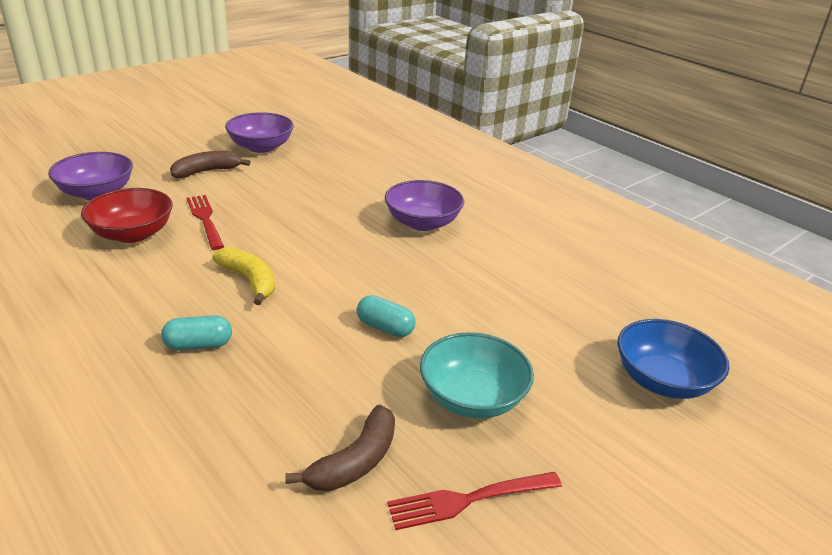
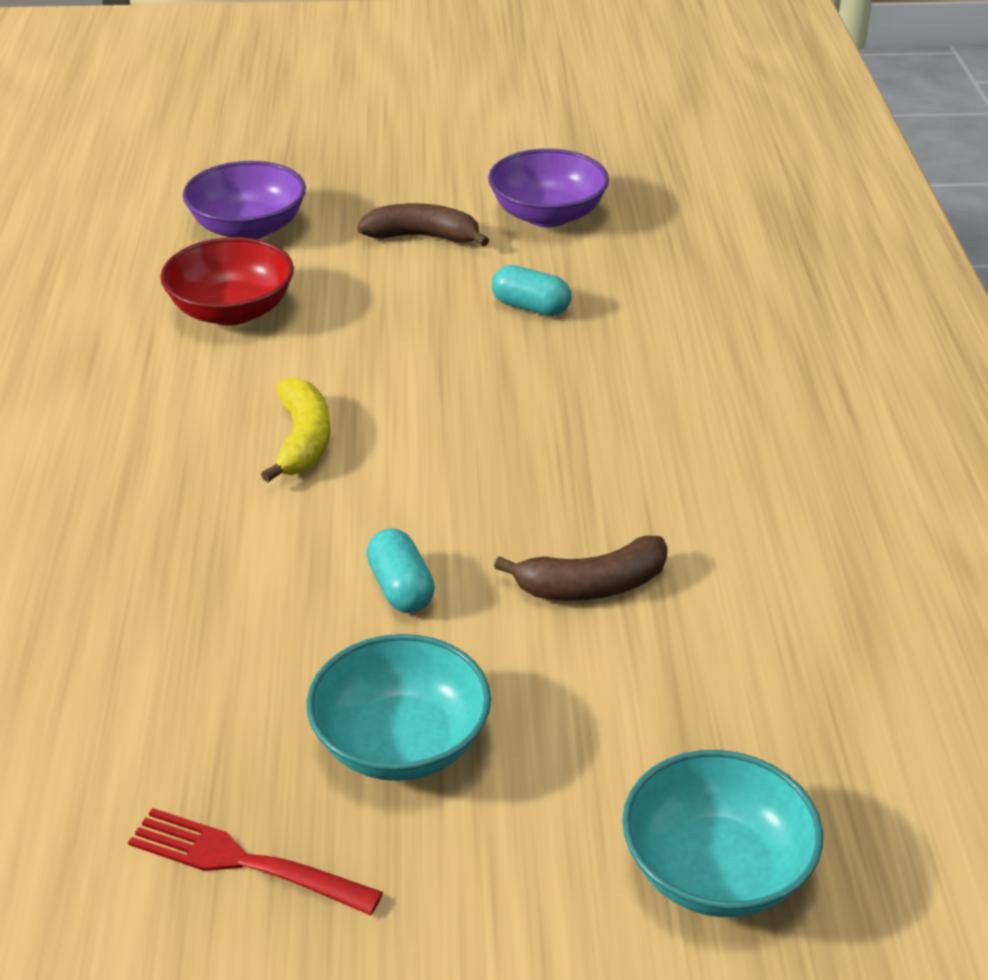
camera: 40 degrees right, 5 degrees up
turquoise capsule [161,315,232,350] -> turquoise capsule moved to [492,265,571,316]
red fork [186,195,224,250] -> none
brown banana [285,405,395,491] -> brown banana moved to [494,535,668,601]
purple bowl [385,180,464,231] -> none
blue bowl [617,319,729,399] -> turquoise bowl [622,750,823,917]

